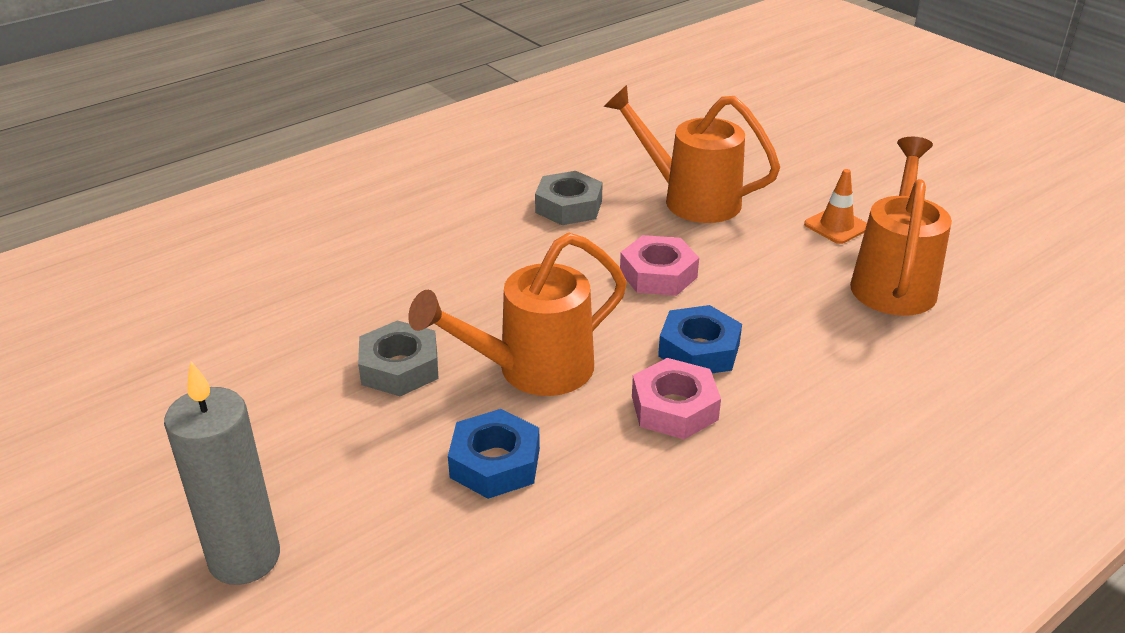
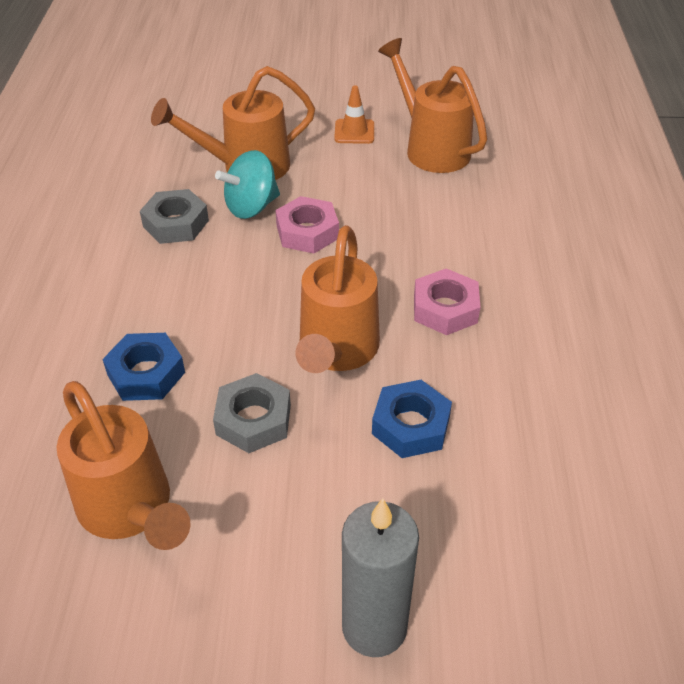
camera: 50 degrees left, 10 degrees up
blue nut [658,305,742,373] -> blue nut moved to [102,333,185,401]
none -> orange watering can [57,381,191,550]
none -> turquoise spinning top [215,150,280,219]

